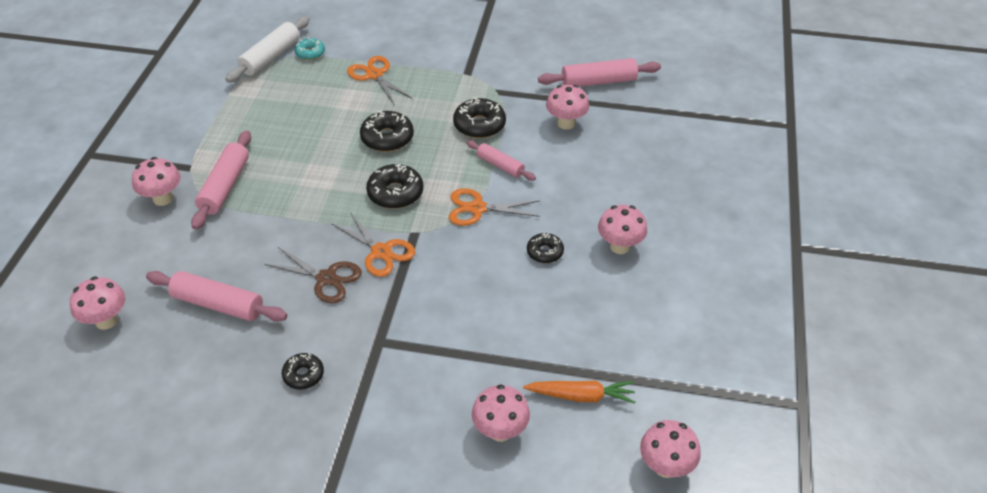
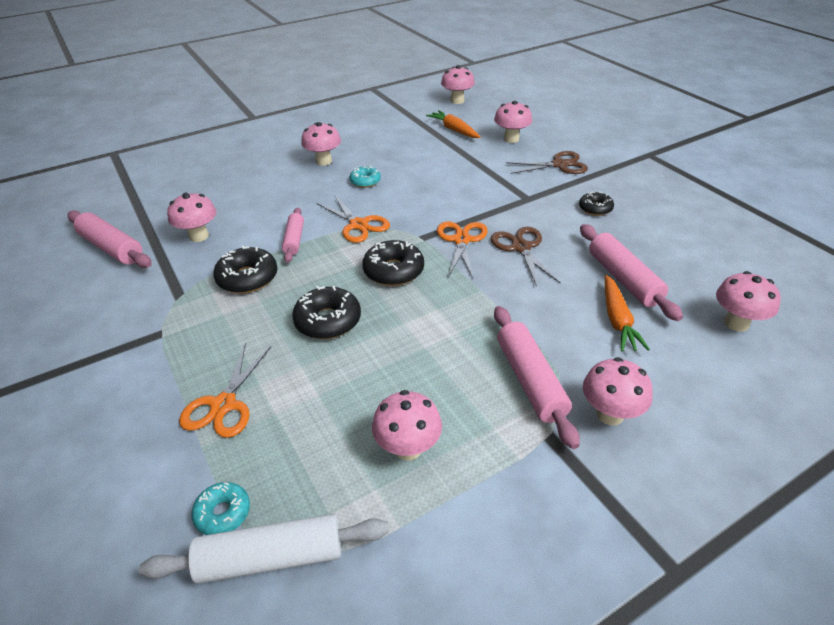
camera: 130 degrees left, 5 degrees down
pink rolling pin [191,130,251,230] -> pink rolling pin turned 75 degrees counterclockwise [494,306,580,449]
black donut [527,233,564,263] -> turquoise donut [350,166,381,188]
none -> pink mushroom [372,390,442,461]
none -> brown scissors [506,151,588,174]
none -> orange carrot [605,275,650,352]

